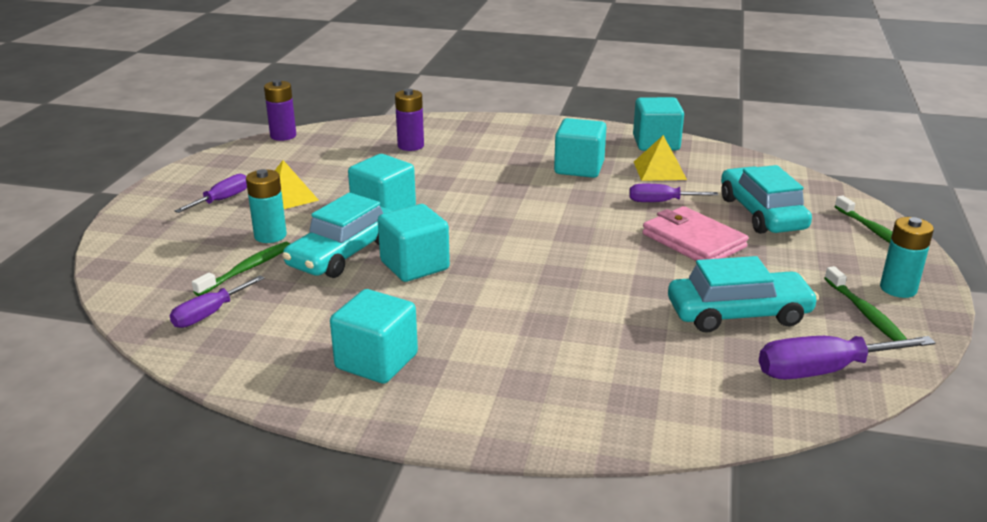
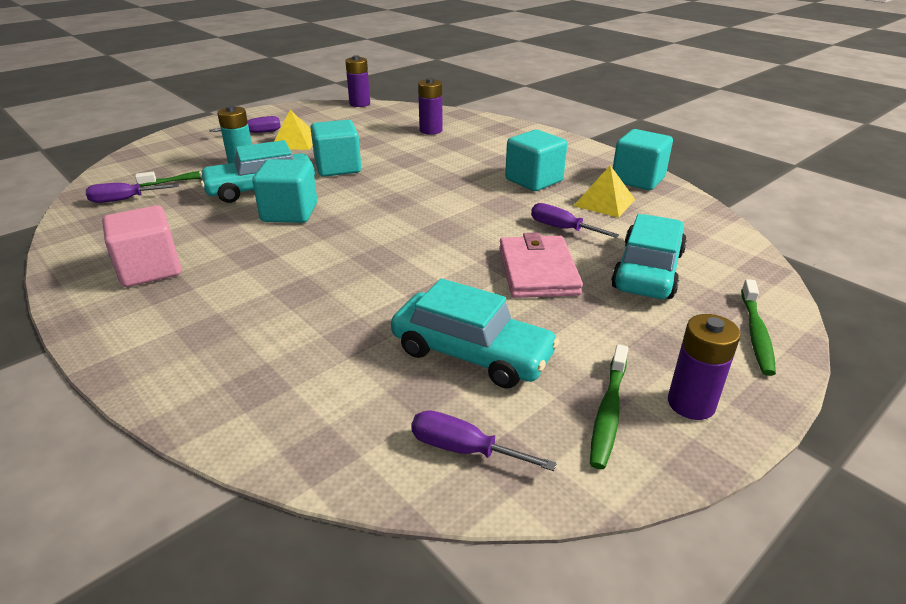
camera: 35 degrees right, 5 degrees up
turquoise cube [330,289,418,384] -> pink cube [102,205,181,287]
purple screwdriver [759,336,936,379] -> purple screwdriver [411,410,557,471], size x0.64
turquoise battery [880,217,934,298] -> purple battery [668,314,741,420]

